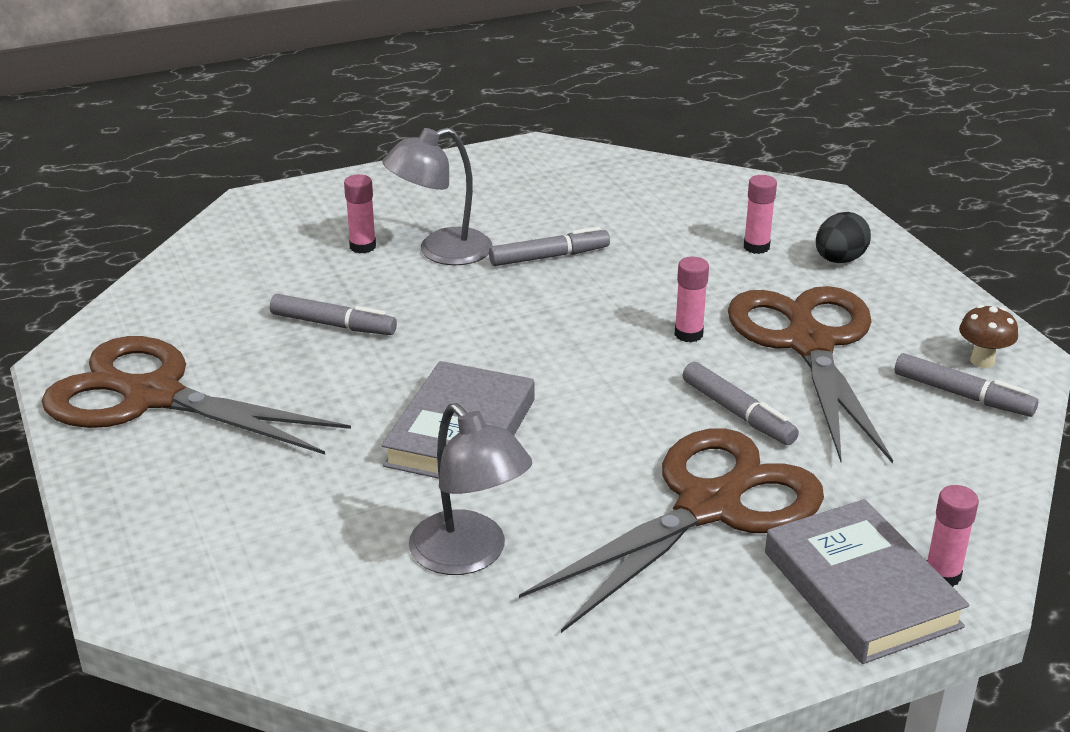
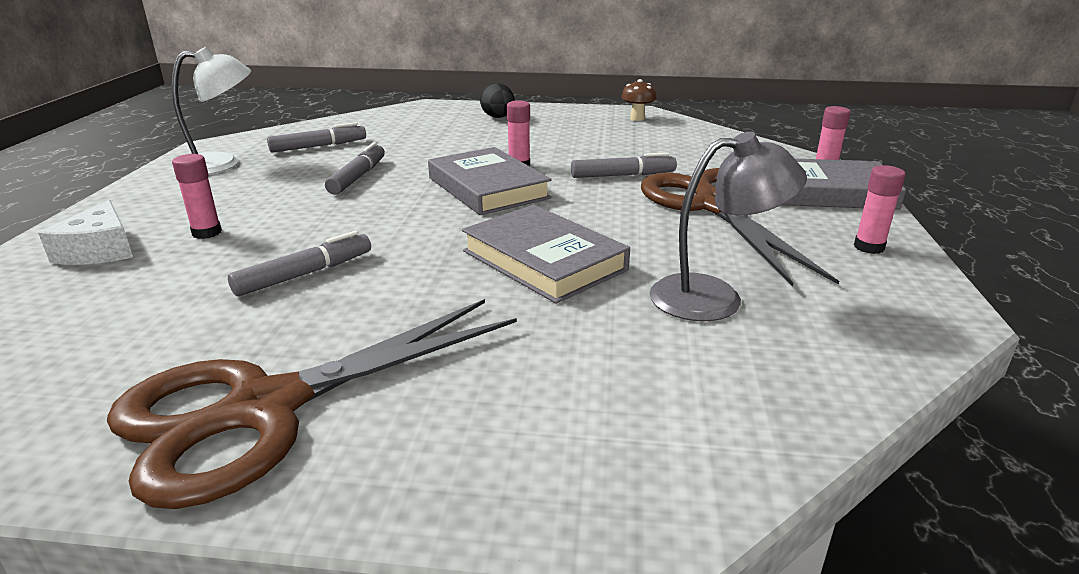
camera: 60 degrees left, 5 degrees down
grey lamp [382,128,492,265] -> none
brown scissors [728,286,893,463] -> none
pink glue stick [744,175,777,254] -> pink glue stick moved to [854,165,905,254]
grey marker [894,353,1038,417] -> grey marker moved to [267,122,366,153]
none -> white cheese [38,200,133,265]
none -> white lamp [172,47,251,175]
none -> grey book [428,147,552,215]

